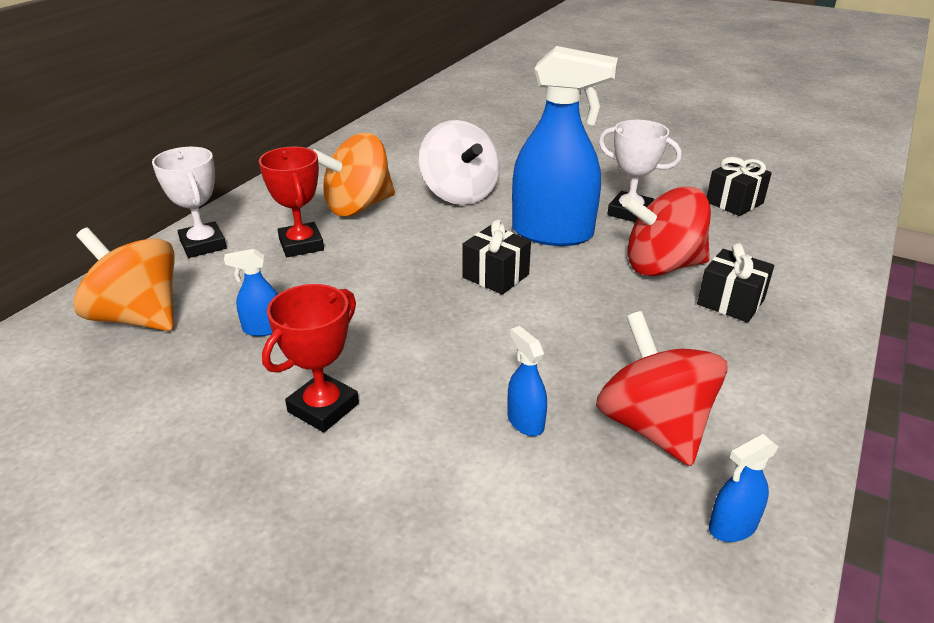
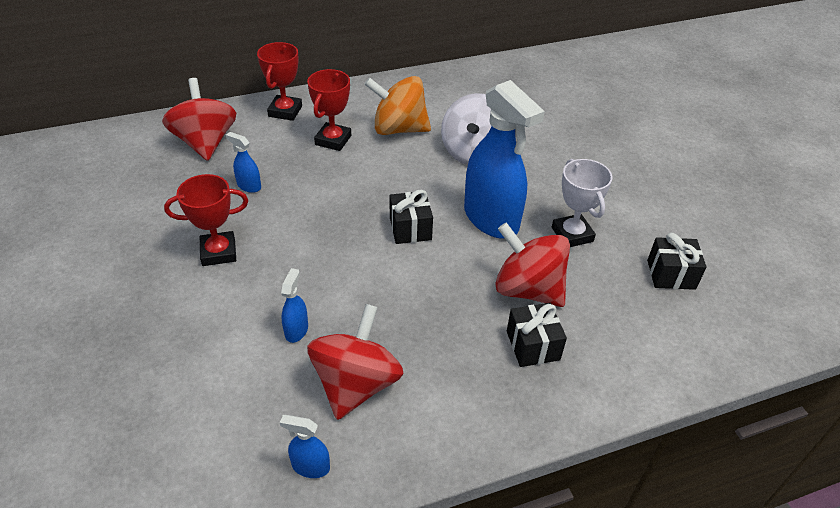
camera: 40 degrees right, 10 degrees up
orange spinning top [73,227,175,331] -> red spinning top [162,78,236,161]
white trophy [152,147,227,258] -> red trophy [257,42,302,121]

